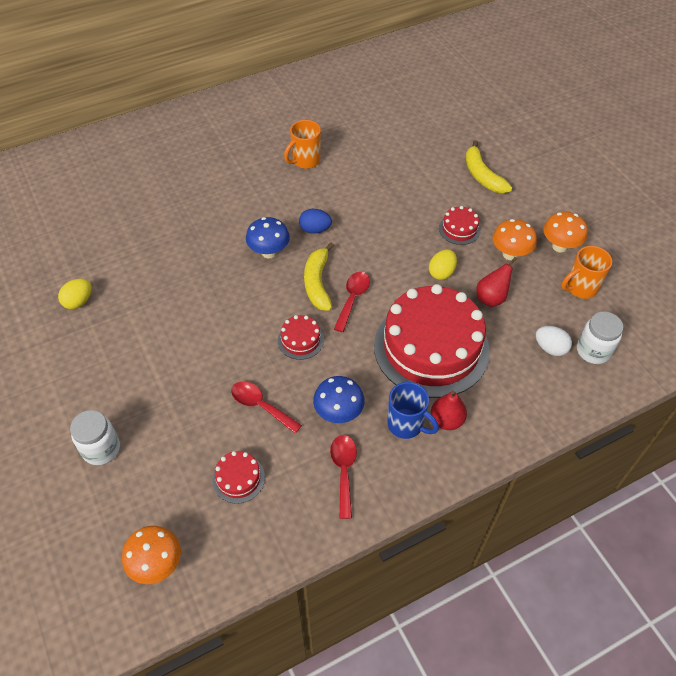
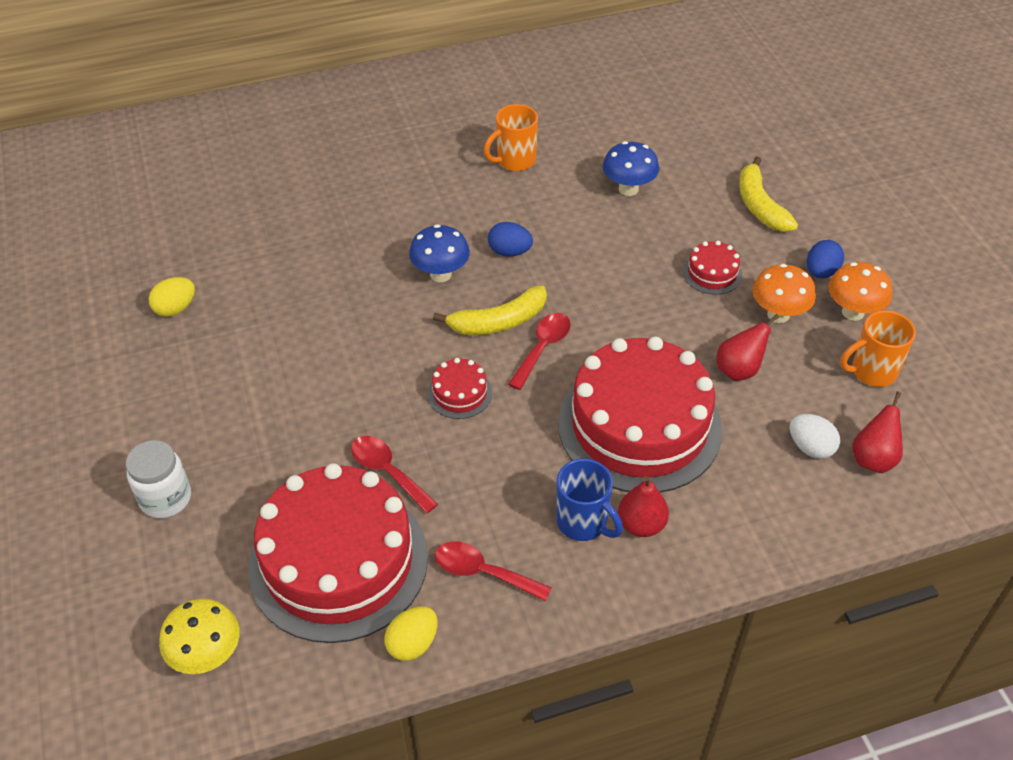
camera: 10 degrees right, 5 degrees down
orange mushroom [122,526,181,584] -> yellow mushroom [159,598,240,674]
red cake [212,451,265,504] -> red cake [248,463,428,643], size x2.47
yellow banana [304,243,334,311] -> yellow banana turned 120 degrees counterclockwise [433,285,547,335]
blue mushroom [313,376,365,423] -> blue mushroom moved to [603,141,659,196]
red spoon [330,435,357,519] -> red spoon turned 75 degrees counterclockwise [435,541,552,601]
yellow egg [429,249,457,280] -> yellow egg moved to [384,606,438,661]
white jar [577,311,623,364] -> red pear [852,391,903,473]
none -> blue egg [807,240,844,278]

